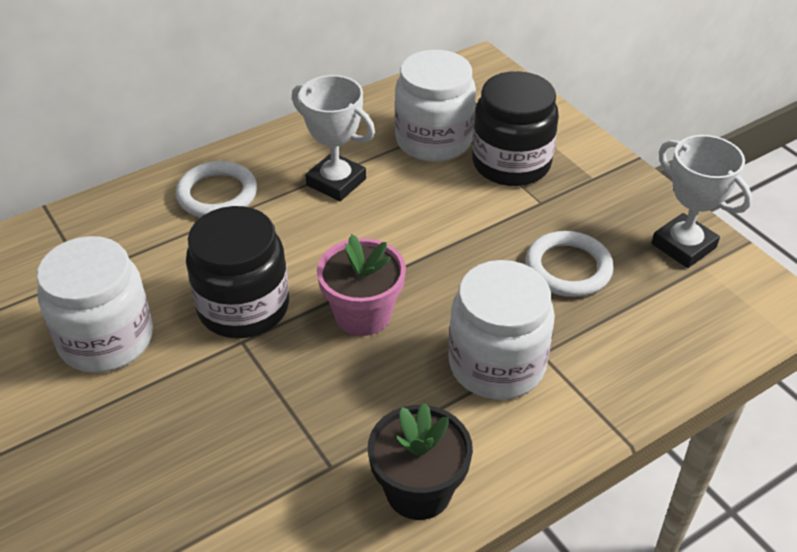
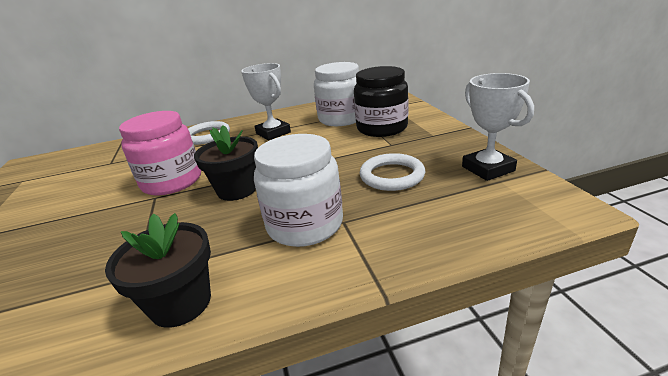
camera: 20 degrees right, 15 degrees down
white jar [37,236,153,373] -> none
black jar [186,206,289,339] -> pink jar [119,111,201,195]
pink flower pot [317,235,406,336] -> black flower pot [194,125,258,201]

